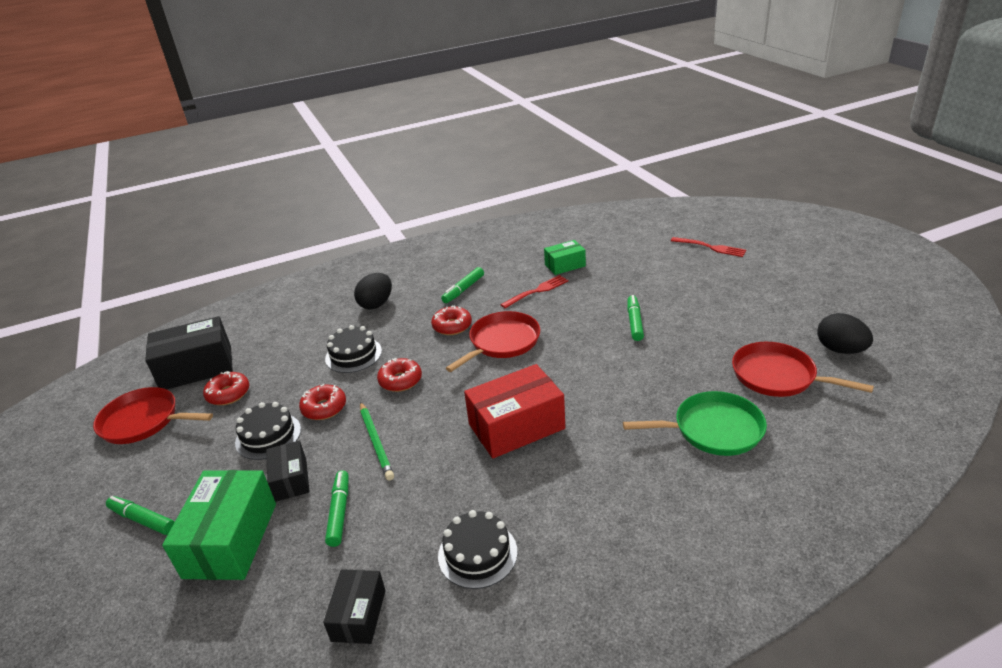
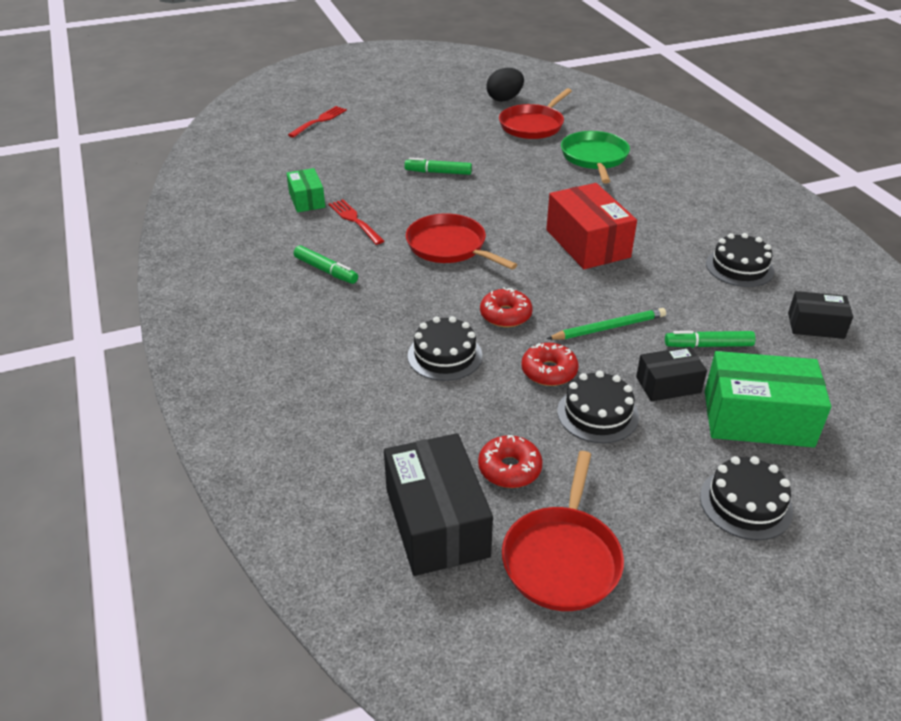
camera: 90 degrees left, 5 degrees up
green marker [106,496,174,535] -> black cake [700,456,793,540]
black egg [354,273,392,310] -> none
red donut [431,306,472,335] -> none

